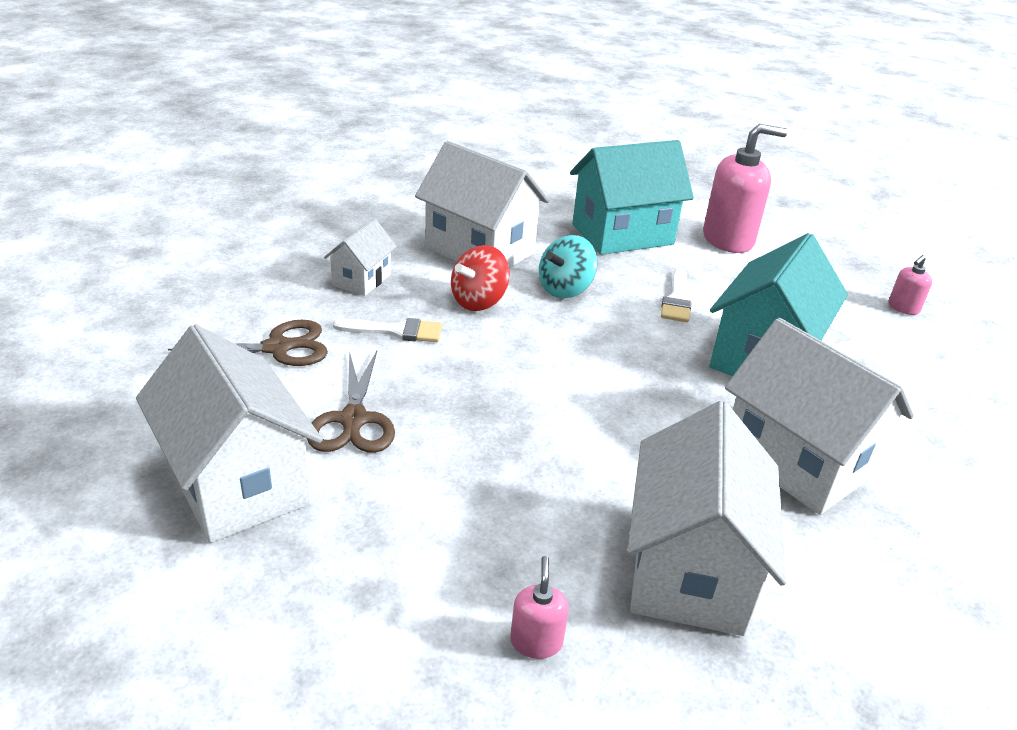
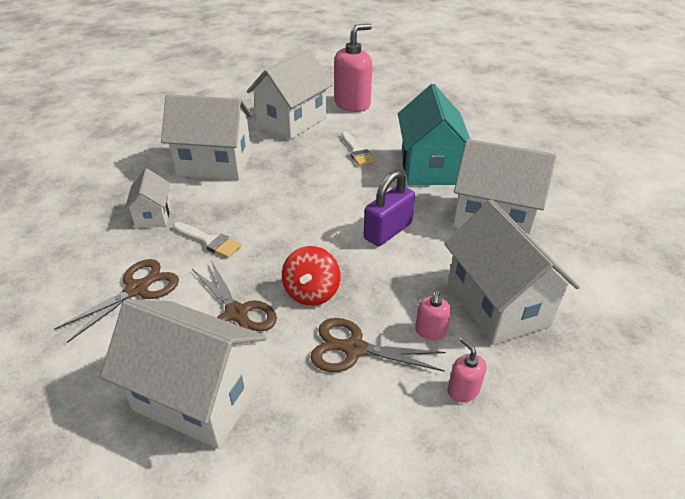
camera: 30 degrees left, 5 degrees up
white brush [333,318,442,342] -> white brush turned 60 degrees clockwise [173,222,242,258]
red spinning top [451,245,510,311] -> red spinning top moved to [282,246,340,306]
turquoise spinning top [539,235,597,299] -> none
turquoise house [570,140,694,255] -> white house [247,49,333,140]
pink soap dispenser [889,255,932,315] -> pink soap dispenser moved to [415,291,451,340]
none -> brown scissors [310,318,446,372]
none -> purple padlock [364,170,415,246]

